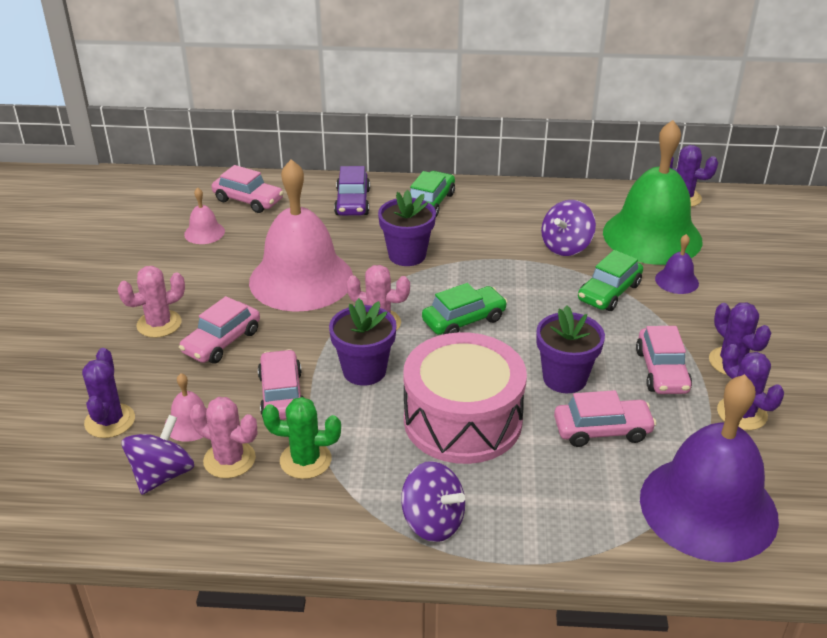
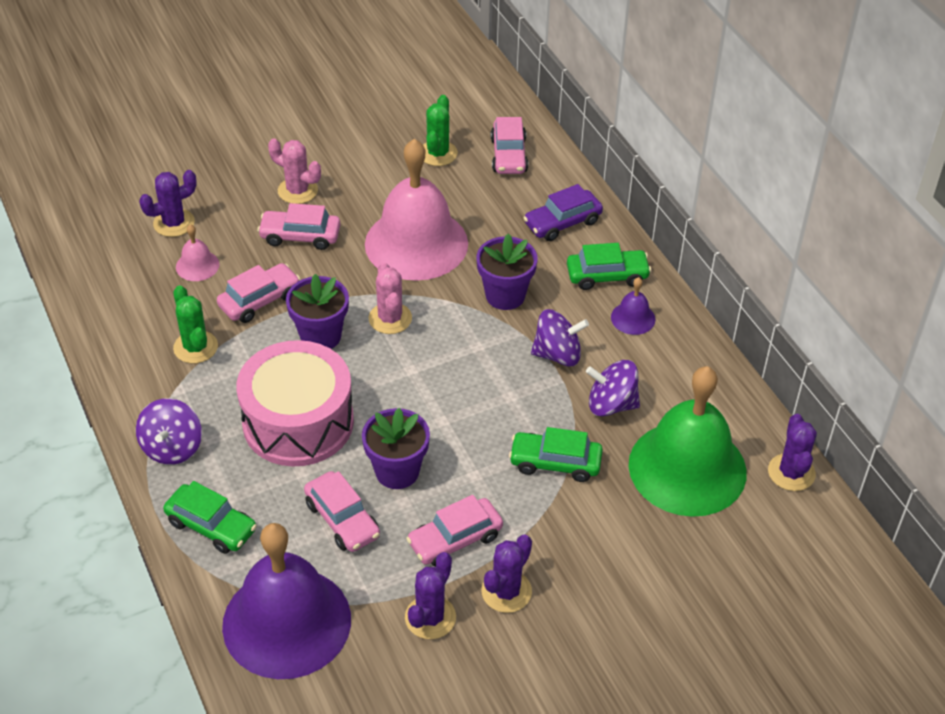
camera: 60 degrees right, 10 degrees up
purple spinning top [122,415,194,495] -> purple spinning top moved to [531,309,589,366]
pink bell [184,187,225,244] -> green cactus [423,95,458,166]
pink cactus [190,397,257,478] -> none
green car [422,283,508,335] -> green car moved to [163,481,257,554]
purple bell [655,234,699,294] -> purple bell moved to [611,277,655,335]

